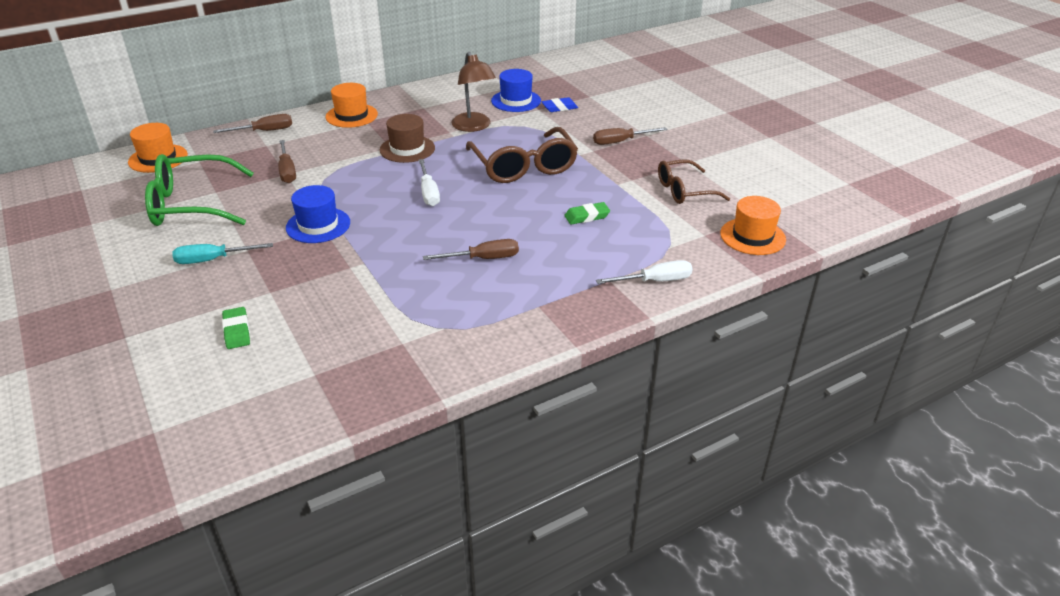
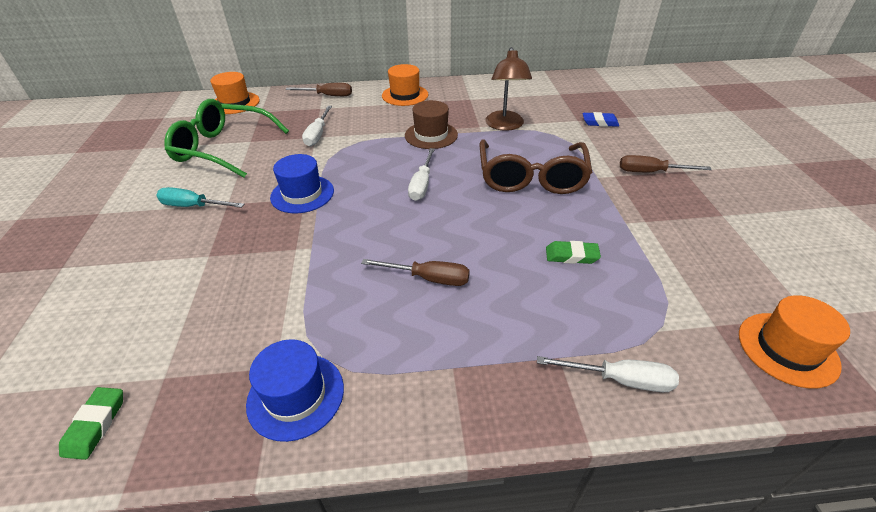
camera: 25 degrees right, 5 degrees up
green eraser [222,307,250,349] -> green eraser moved to [59,387,123,460]
brown screwdriver [278,140,296,183] -> white screwdriver [302,106,332,146]
blue hat [491,69,541,112] -> blue hat moved to [246,339,344,442]
brown glasses [658,160,730,204] -> none

